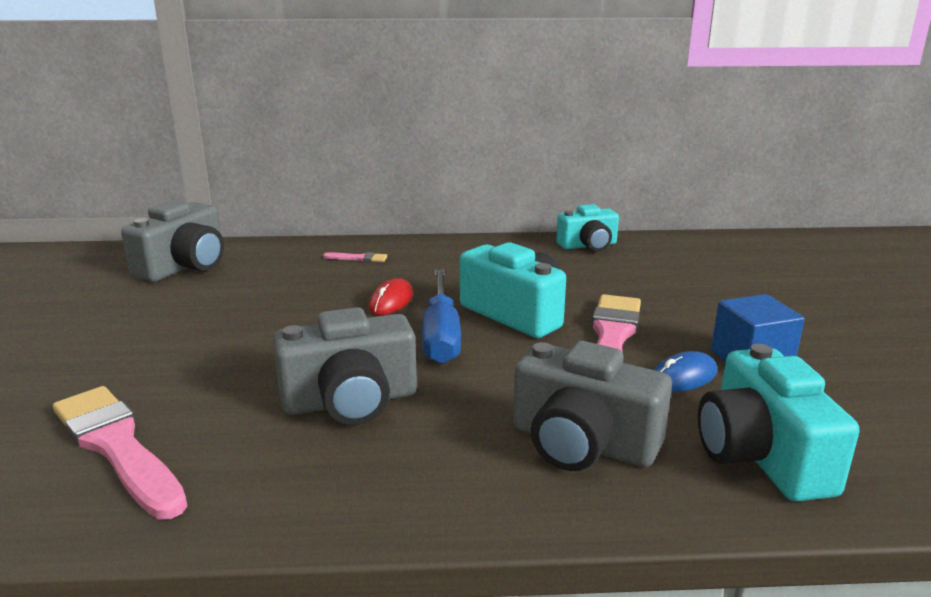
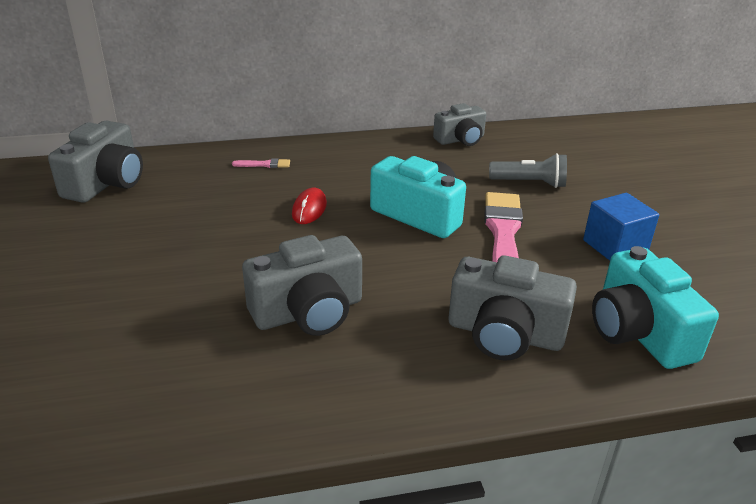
camera: 10 degrees left, 10 degrees up
pink brush [53,386,187,520] -> none
blue screwdriver [422,269,461,364] -> none
turquoise camera [556,204,619,251] -> grey camera [433,103,486,146]
blue mouse [654,351,717,392] -> none
none -> grey flashlight [489,153,567,188]

